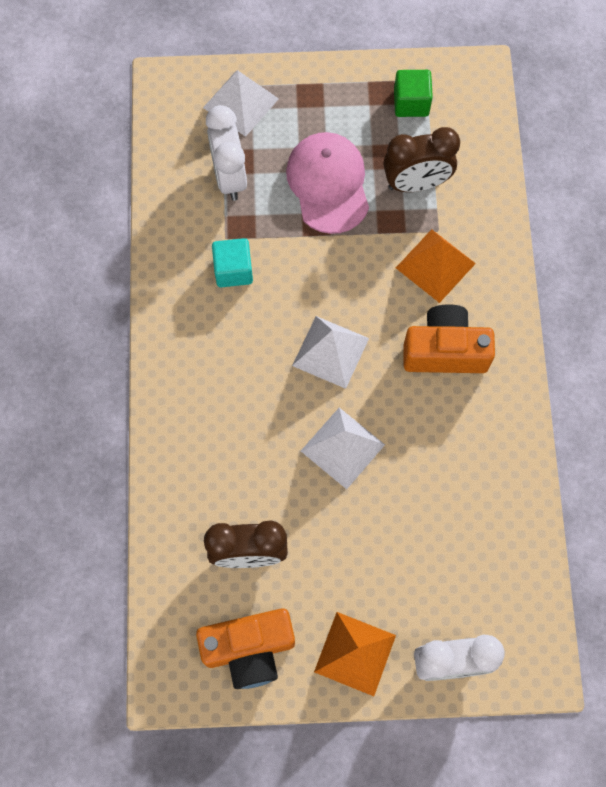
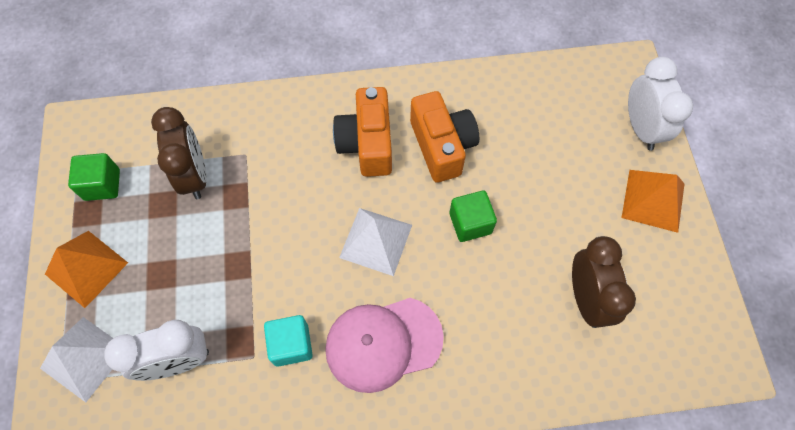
camera: 95 degrees left, 5 degrees down
orange camera [196,608,295,689] -> orange camera moved to [410,91,479,183]
pink cap [286,132,369,234] -> pink cap moved to [325,298,444,393]
white pyramid [301,408,385,489] -> green cube [449,190,497,242]
orange pyramid [396,229,476,303] -> orange pyramid moved to [45,231,128,308]

